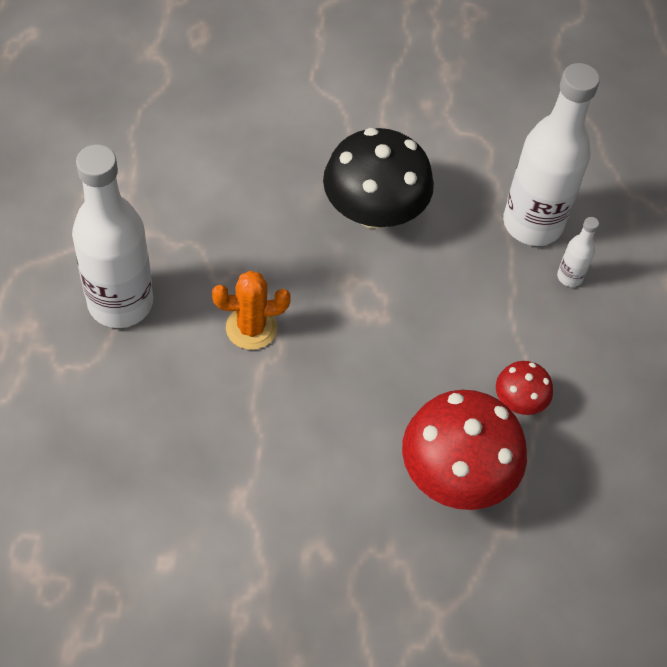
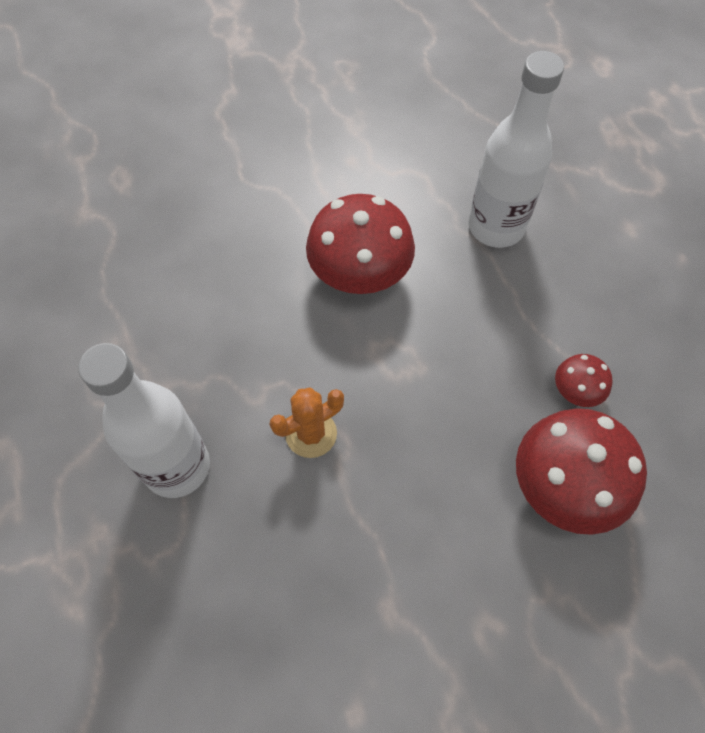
camera: 20 degrees left, 5 degrees up
black mushroom [323,128,434,229] -> red mushroom [306,194,415,294]
white bottle [557,217,599,287] -> none

